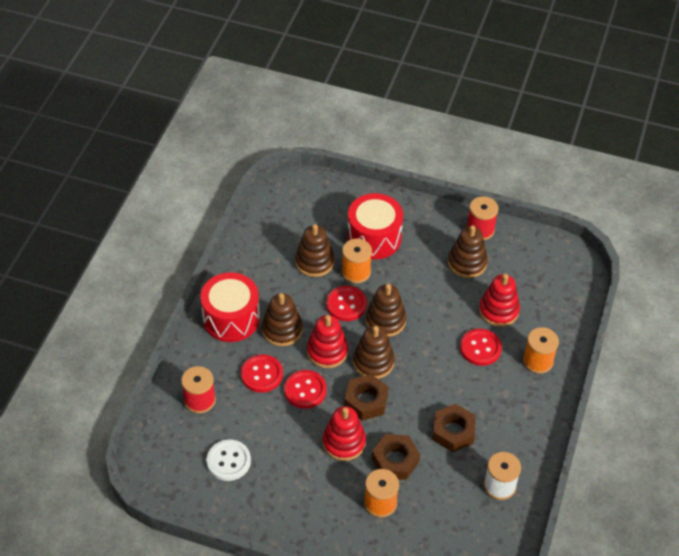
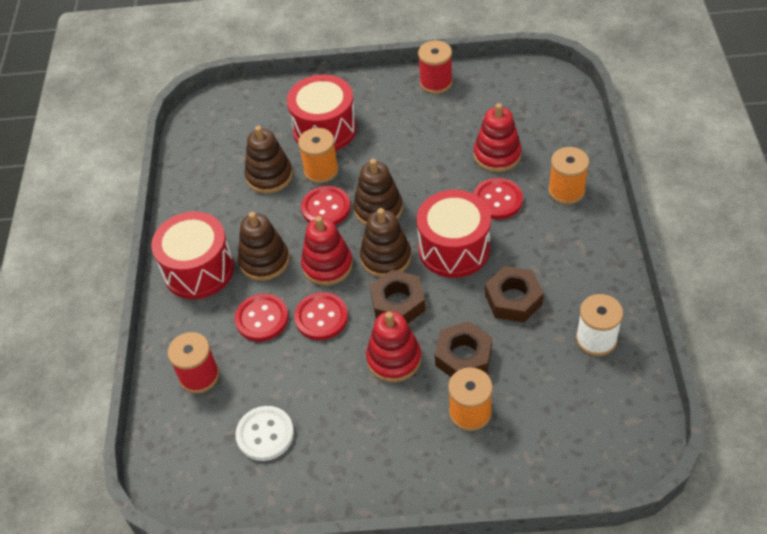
camera: 15 degrees left, 0 degrees up
brown stacking toy [448,225,488,278] -> none
none -> red drum [417,190,491,278]

